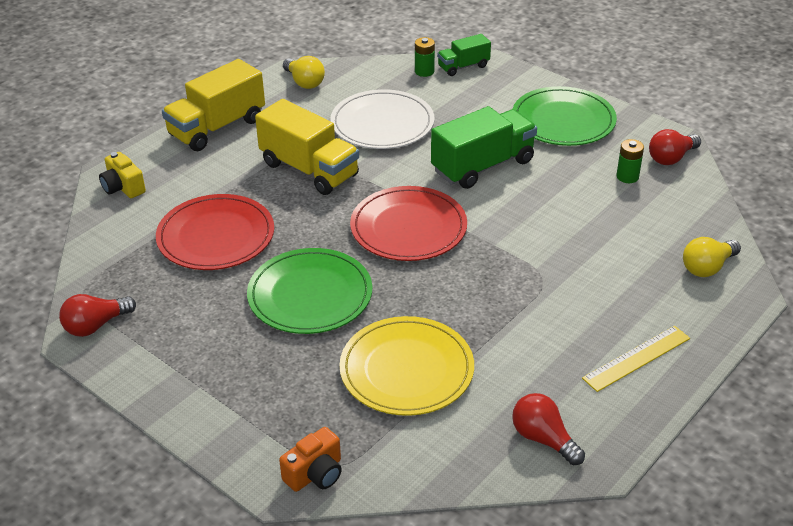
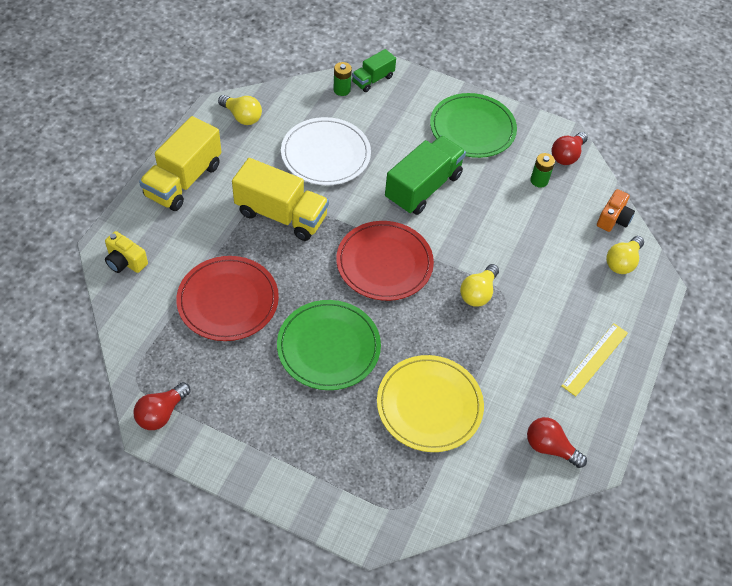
camera: 20 degrees left, 15 degrees up
orange camera [279,427,342,492] -> orange camera moved to [597,189,635,232]
none -> yellow light bulb [460,264,499,307]

